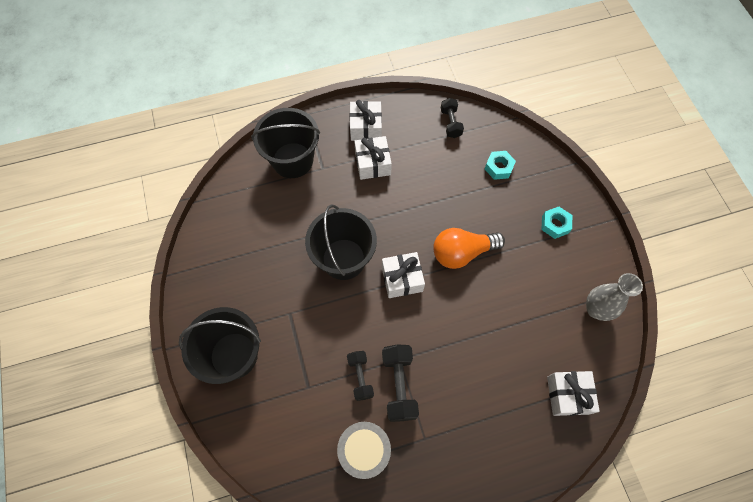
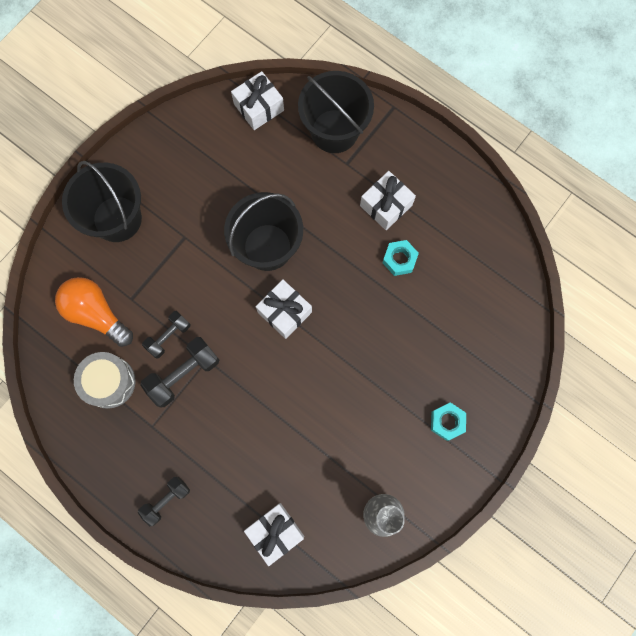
camera: 55 degrees right, 10 degrees up
white gift [350,100,382,141] -> white gift moved to [231,71,284,130]
orange light bulb [433,228,505,269] -> orange light bulb moved to [55,277,133,347]
black dumbbell [441,98,464,138] -> black dumbbell moved to [138,477,190,526]
turquoise nut [485,151,516,180] -> turquoise nut moved to [382,240,419,276]

